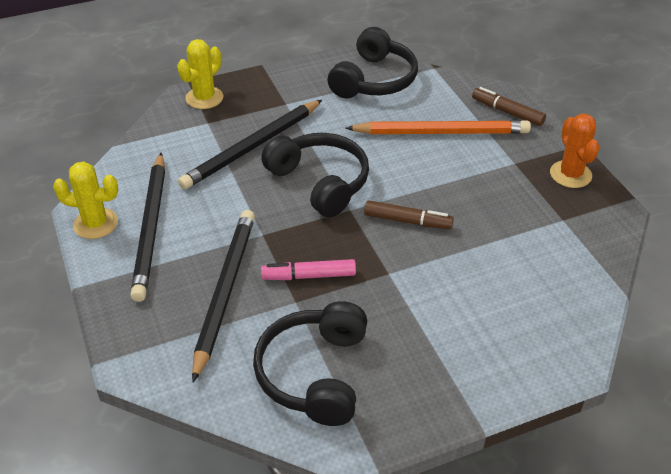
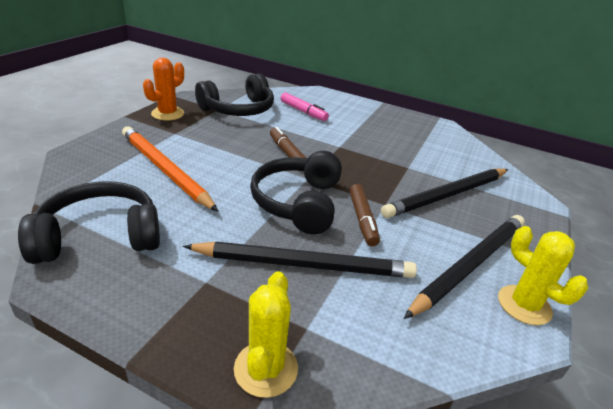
camera: 135 degrees left, 10 degrees down
yellow cactus [177,39,223,109] -> yellow cactus turned 75 degrees counterclockwise [234,271,298,398]
black headphones [253,301,367,426] -> black headphones moved to [195,73,274,116]
pink marker [261,259,356,280] -> pink marker moved to [281,92,329,121]
brown marker [472,87,546,126] -> brown marker moved to [349,184,380,246]

